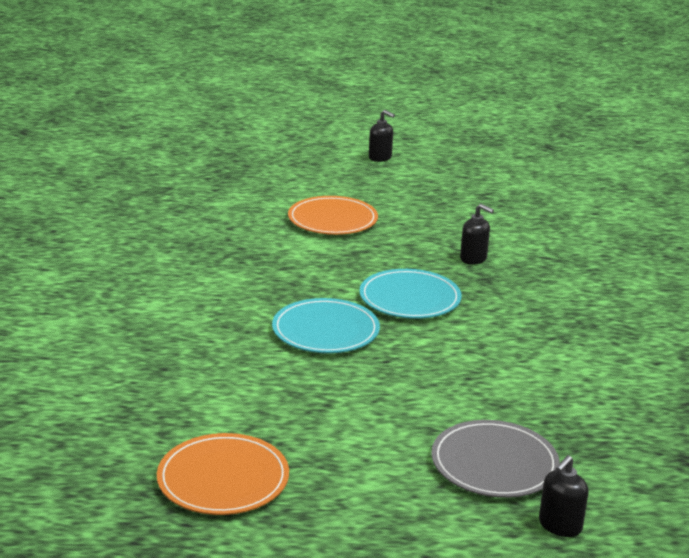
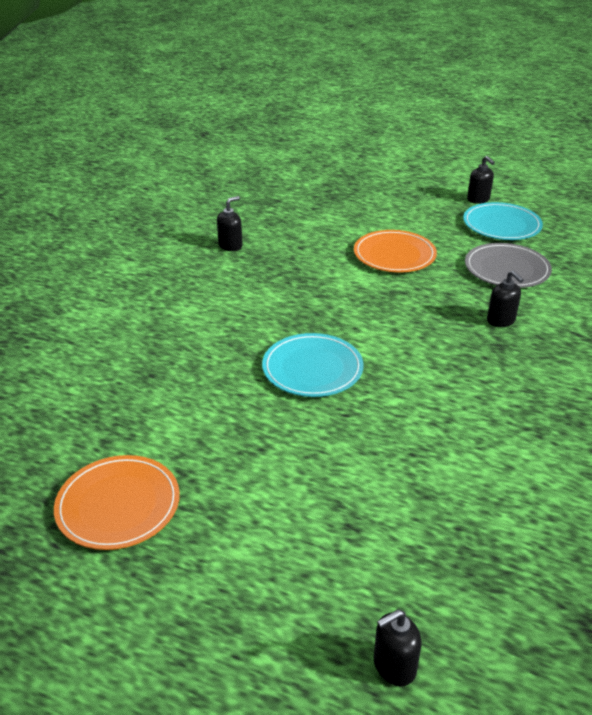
camera: 25 degrees right, 10 degrees up
turquoise plate [359,269,462,319] -> turquoise plate moved to [463,202,543,240]
grey plate [431,420,560,498] -> grey plate moved to [465,243,552,288]
none -> black soap dispenser [217,196,242,251]

